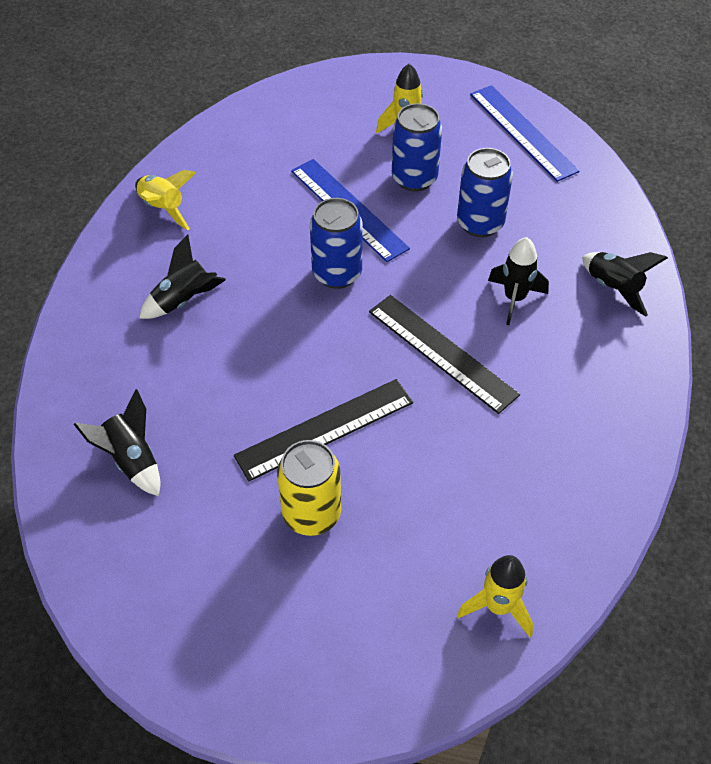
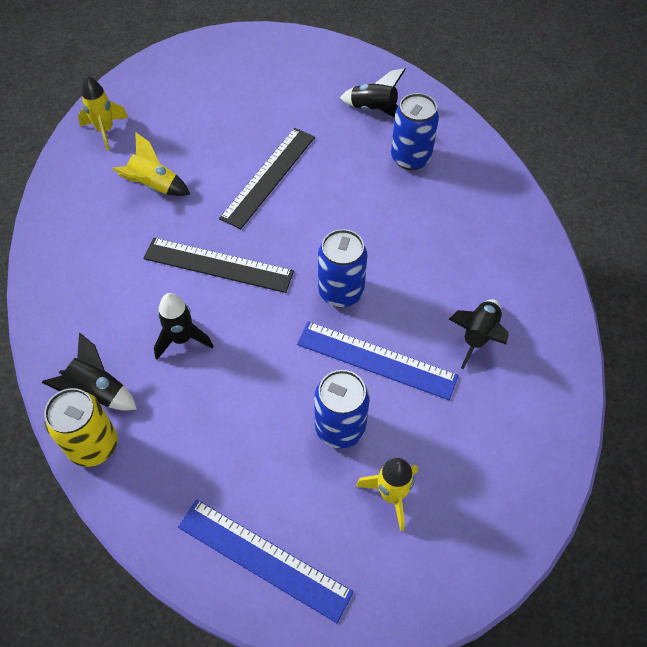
camera: 150 degrees right, 5 degrees up
yellow rocket [135,170,196,230] -> yellow rocket moved to [112,132,190,196]
black rocket [139,234,226,319] -> black rocket moved to [449,299,509,369]
yellow can [277,440,341,536] -> yellow can moved to [44,388,117,467]
blue can [457,148,513,237] -> blue can moved to [391,93,439,170]

